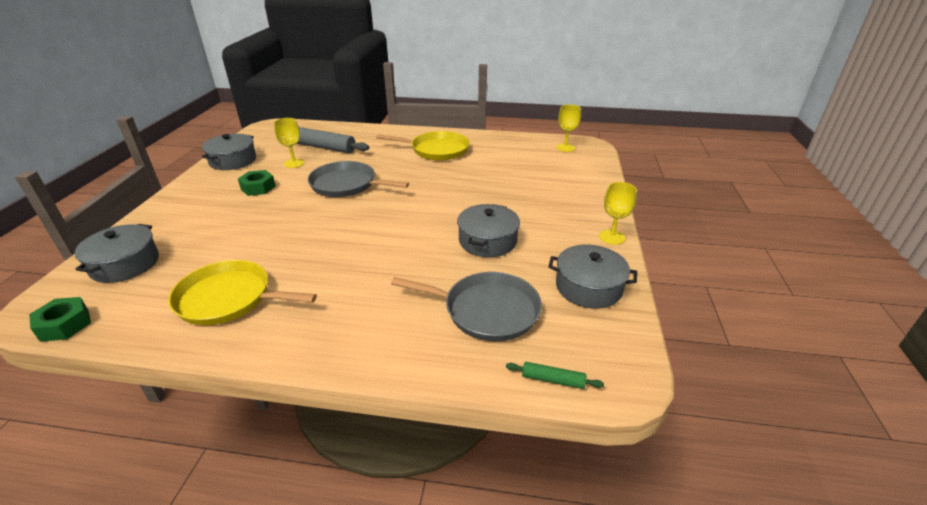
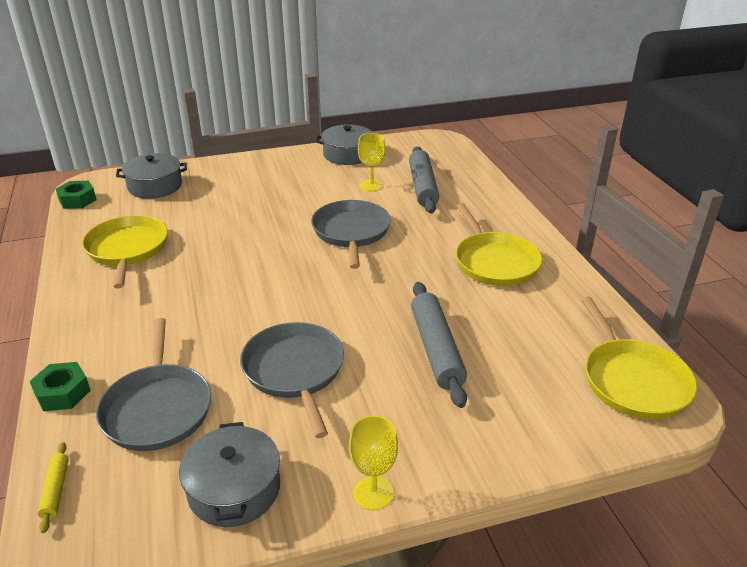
camera: 65 degrees right, 0 degrees up
green nut [238,170,275,196] -> green nut moved to [30,362,91,411]
grey pot [457,204,520,257] -> grey pan [240,322,344,438]
green rolling pin [506,362,604,389] -> yellow rolling pin [38,442,69,533]
yellow goblet [556,105,581,152] -> yellow pan [581,297,697,419]
none -> grey rolling pin [411,282,467,408]

